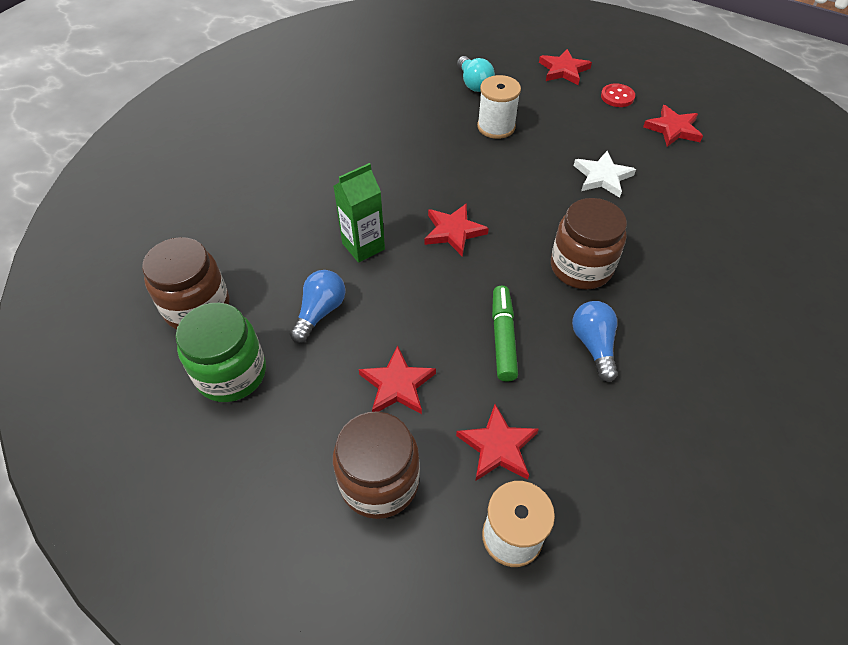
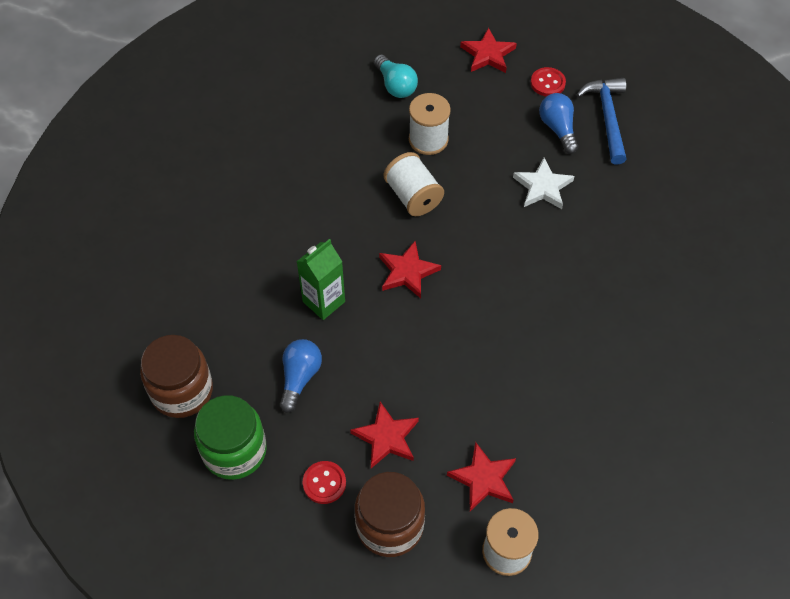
camera: 10 degrees left, 5 degrees up
green marker [492,286,518,382] -> none
brown jar [551,198,627,289] -> none
blue light bulb [572,301,618,382] -> blue light bulb moved to [539,93,578,154]
red star [643,105,703,147] -> blue hammer [577,78,627,164]
none -> red button [303,461,346,504]
none -> white spool [384,152,444,216]

